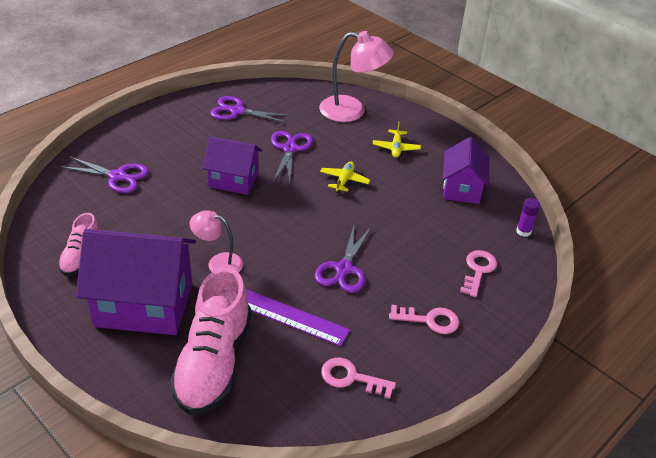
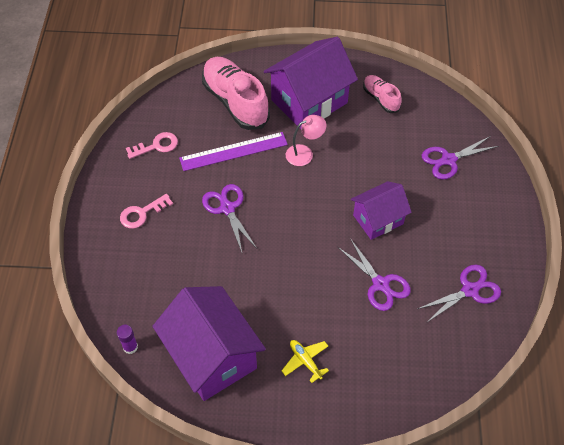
camera: 140 degrees right, 15 degrees up
pink lamp [319,31,394,122] -> none
yellow plane [320,161,370,193] -> none
purple house [442,137,490,204] -> purple house [153,286,266,401], size x1.66
pink key [460,250,497,297] -> none

